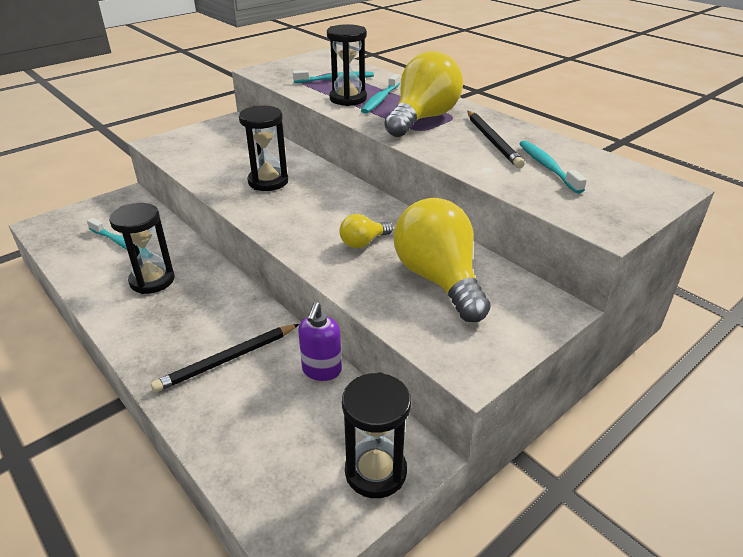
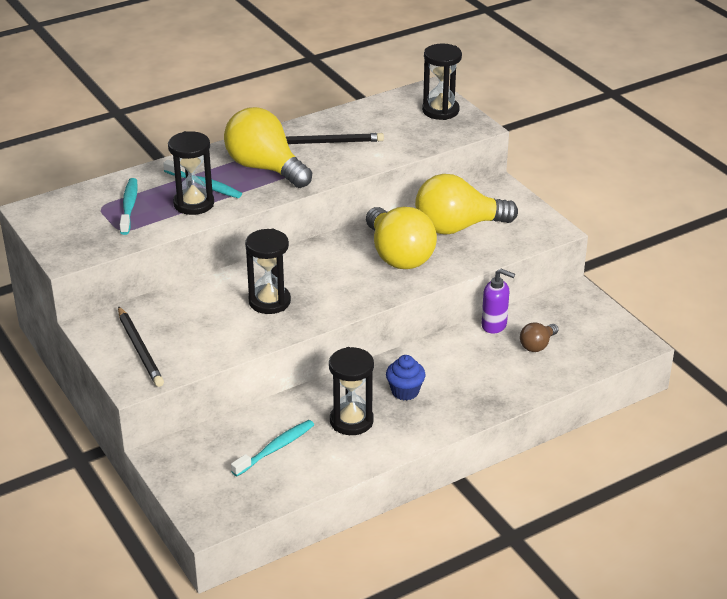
camera: 80 degrees left, 0 degrees up
black pencil [151,324,299,392] -> black pencil moved to [118,306,164,387]
yellow light bulb [339,214,393,248] -> yellow light bulb [366,207,437,269], size x2.14
black hourglass [342,372,411,498] -> black hourglass moved to [422,44,462,120]
turquoise toothbrush [519,140,587,194] -> none
none -> blue cupcake [386,355,426,400]
none -> brown light bulb [520,322,559,352]

